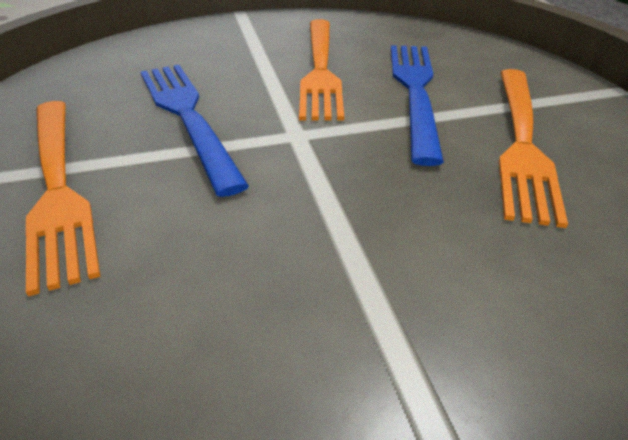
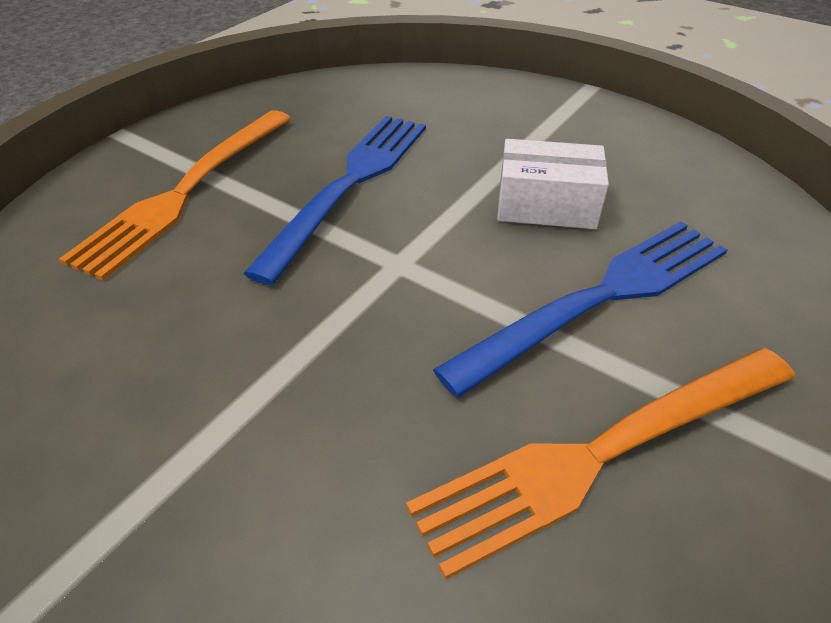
camera: 50 degrees right, 5 degrees up
orange fork [299,19,344,120] -> white box [497,139,609,229]

